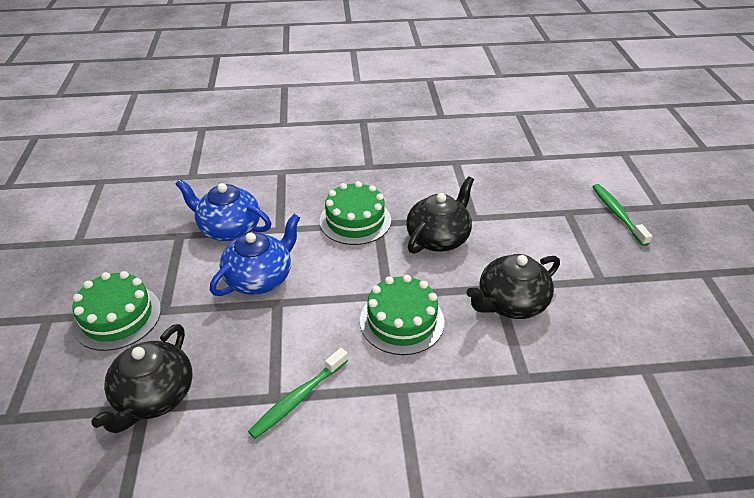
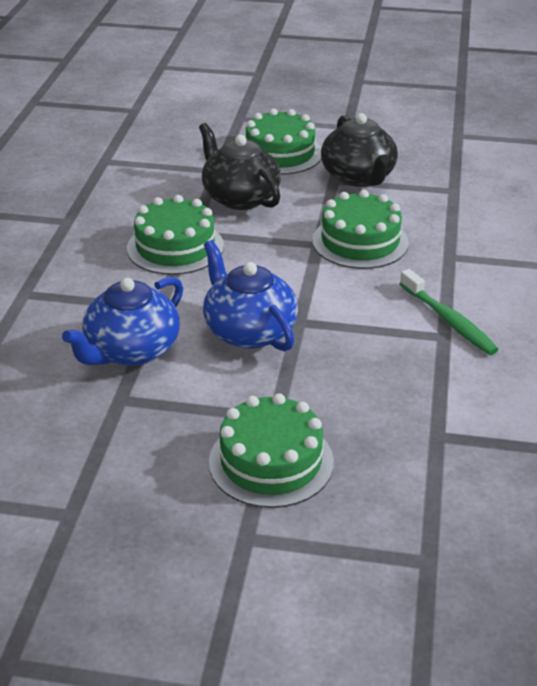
camera: 75 degrees left, 5 degrees down
black teapot [91,324,193,433] -> none
green toothbrush [592,184,652,246] -> none
none -> green cake [245,108,321,175]

